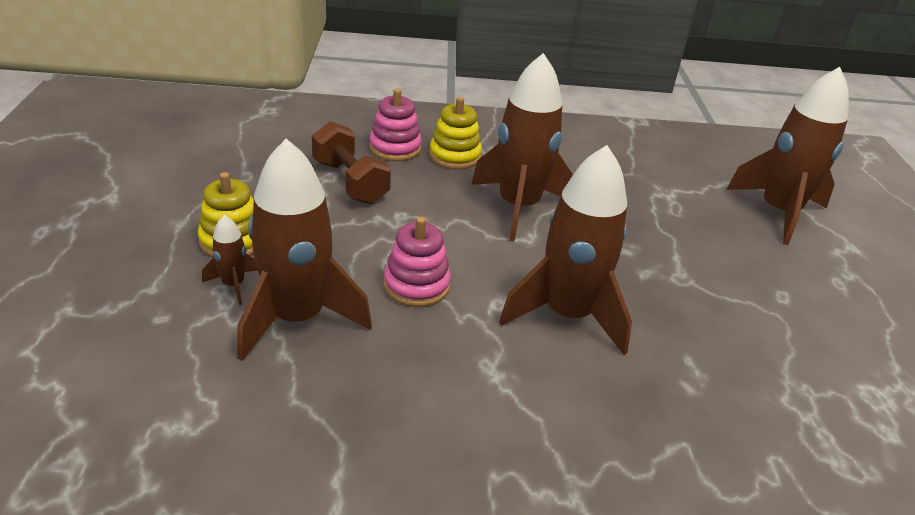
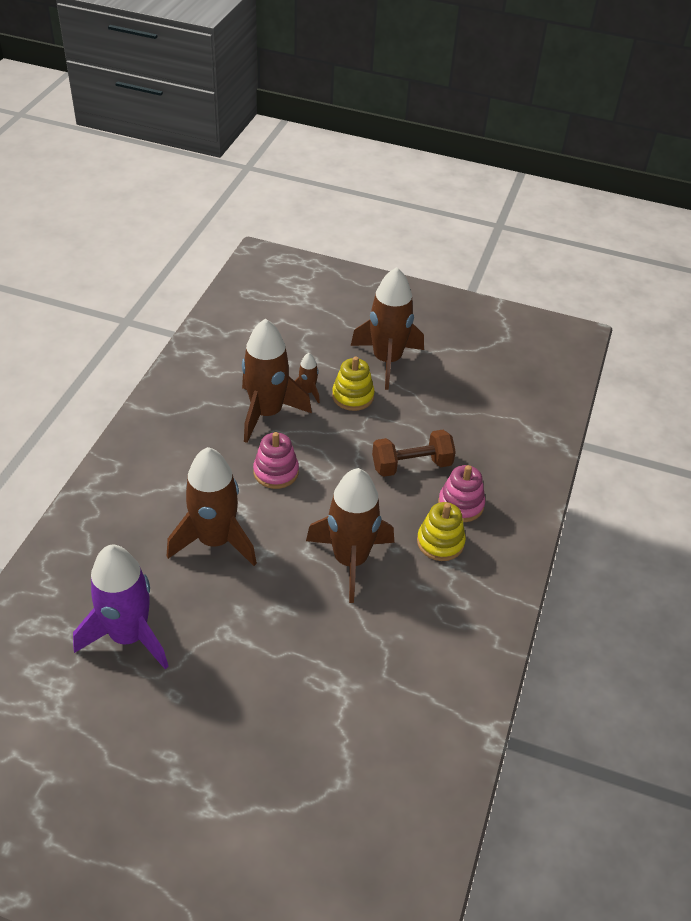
camera: 110 degrees right, 10 degrees up
brown rocket [726,67,849,245] -> brown rocket moved to [351,267,424,390]
none -> purple rocket [73,545,169,669]

